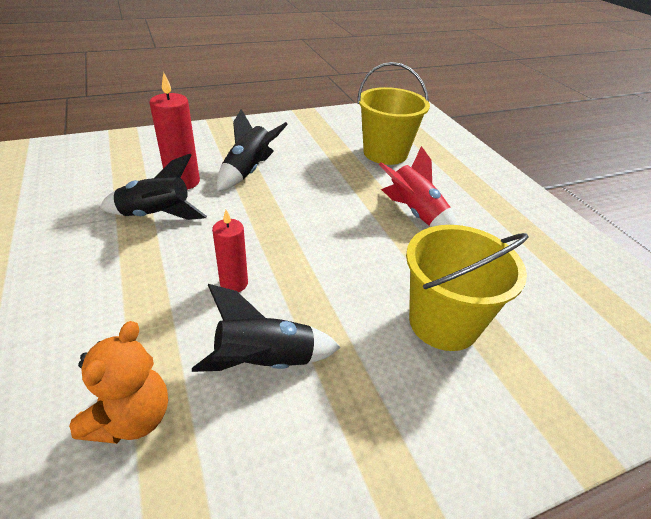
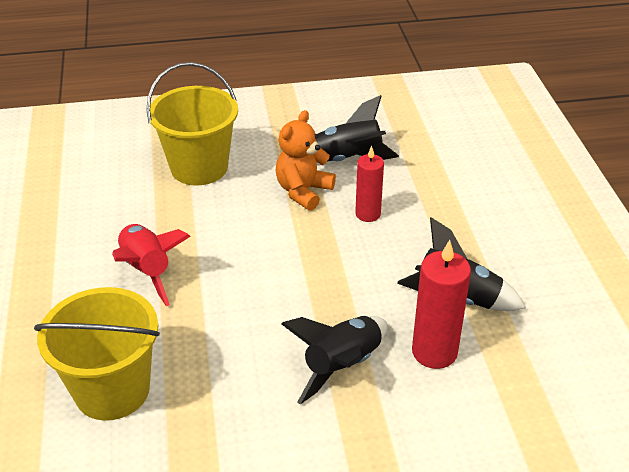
camera: 165 degrees left, 0 degrees up
orange teddy bear [69,321,168,444] -> orange teddy bear moved to [275,110,336,211]

